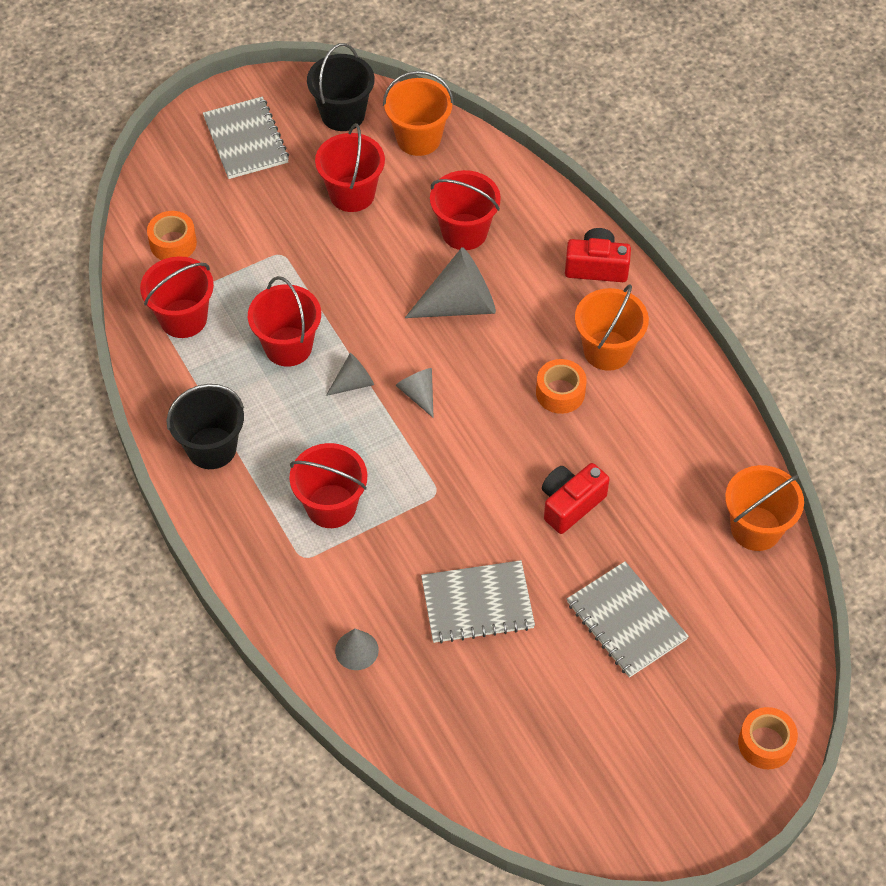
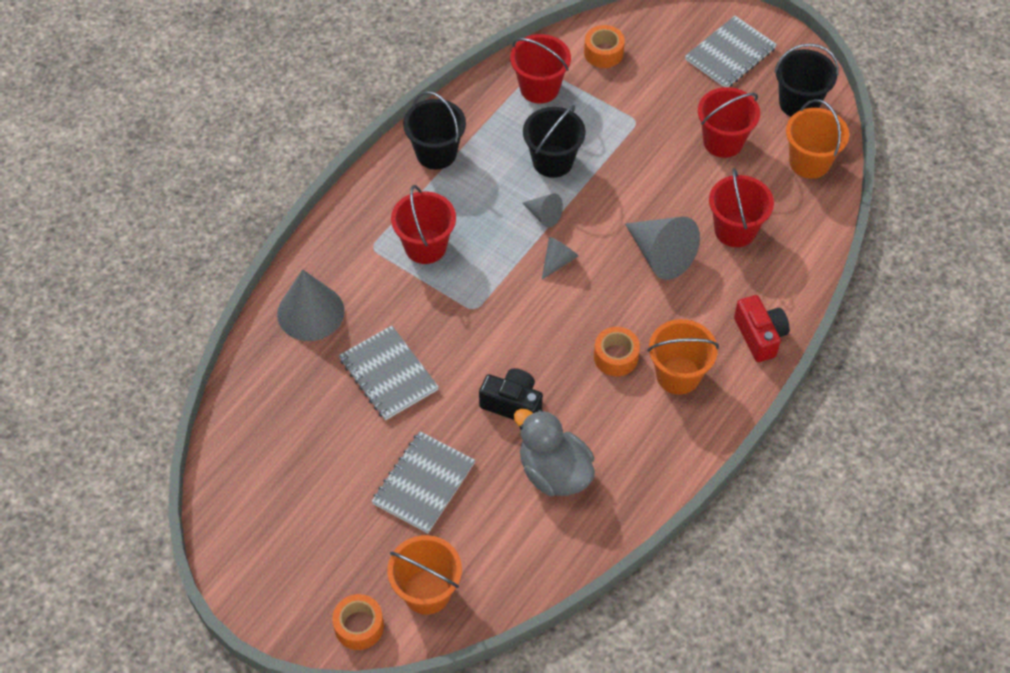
camera: 65 degrees right, 0 degrees up
red bucket [248,276,321,367] -> black bucket [523,105,586,178]
grey cone [335,629,379,670] -> grey cone [277,269,344,341], size x1.88
red camera [542,463,610,534] -> black camera [479,368,543,420]
orange bucket [725,465,804,551] -> orange bucket moved to [387,535,462,615]
none -> grey duck [514,409,595,496]

